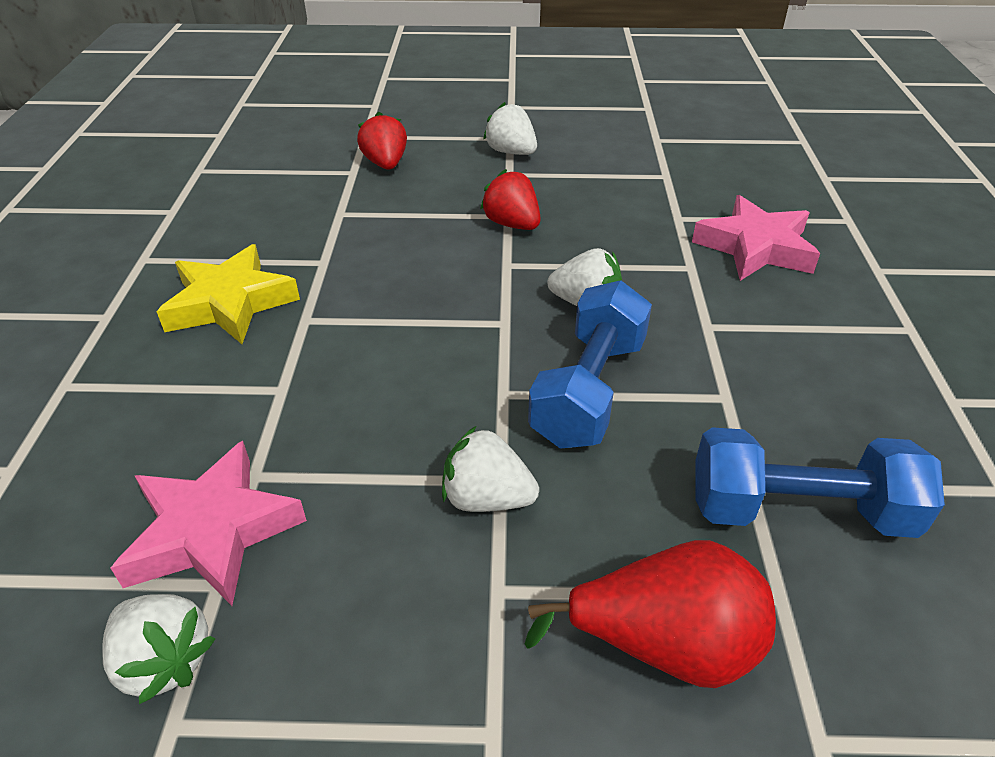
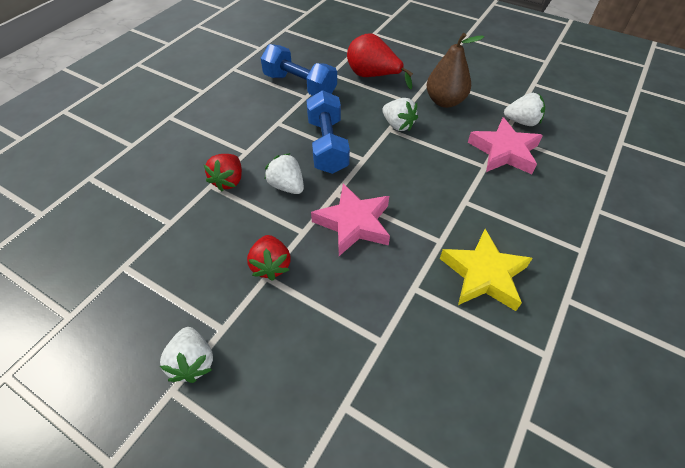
camera: 150 degrees left, 10 degrees up
white strawberry [103,594,216,704] -> white strawberry turned 120 degrees clockwise [504,93,545,126]
red strawberry [357,112,407,170] -> red strawberry moved to [204,154,242,191]
blue dumbbell [528,280,652,449] -> blue dumbbell turned 60 degrees counterclockwise [306,90,350,174]
pink star [692,195,820,281] -> pink star moved to [311,183,390,256]
none -> brown pear [427,33,484,108]

